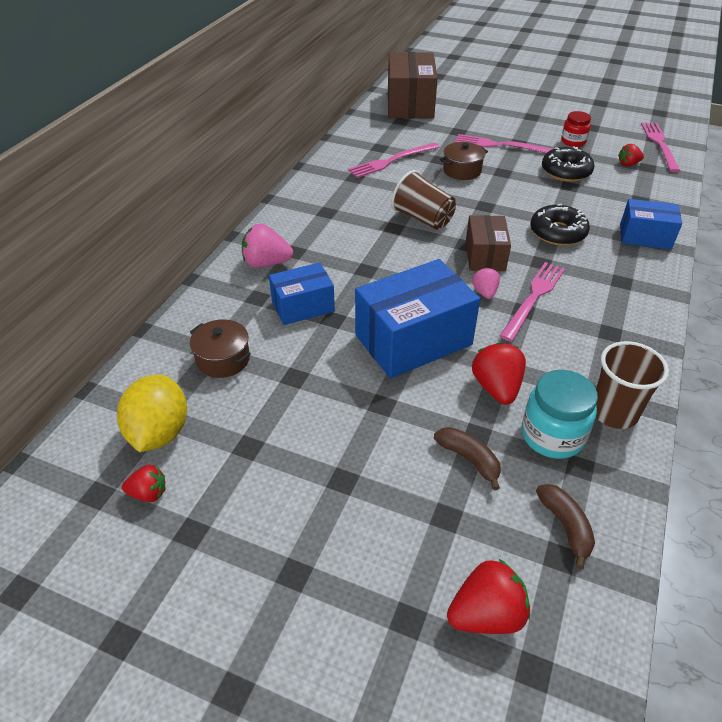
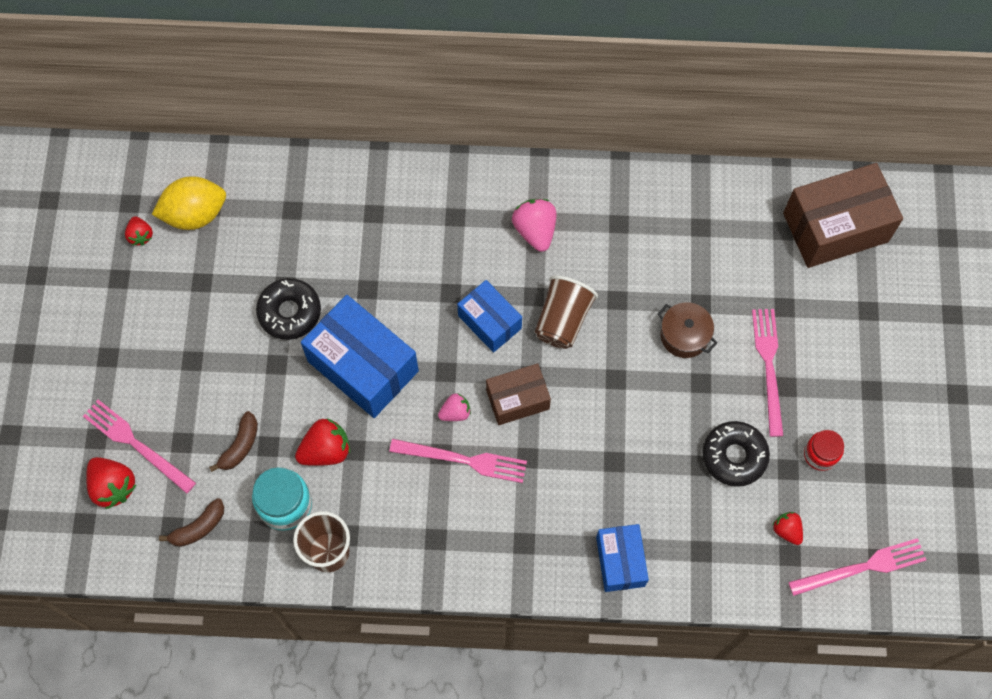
camera: 70 degrees right, 25 degrees up
brown pot [190,319,251,378] -> none
pink strawberry [242,224,293,268] -> pink strawberry moved to [512,199,556,252]
blue box [269,263,335,325] -> blue box moved to [457,280,522,353]
pink fork [348,142,440,178] -> pink fork moved to [83,400,196,494]
black donut [530,204,590,246] -> black donut moved to [256,278,321,340]

